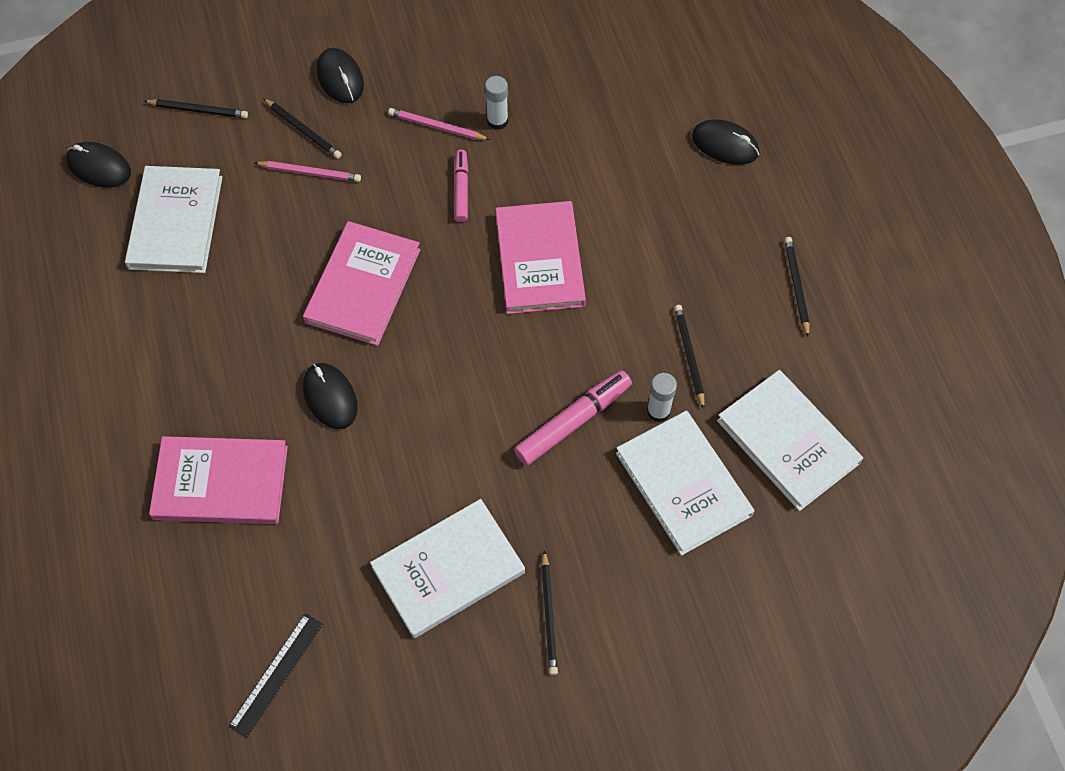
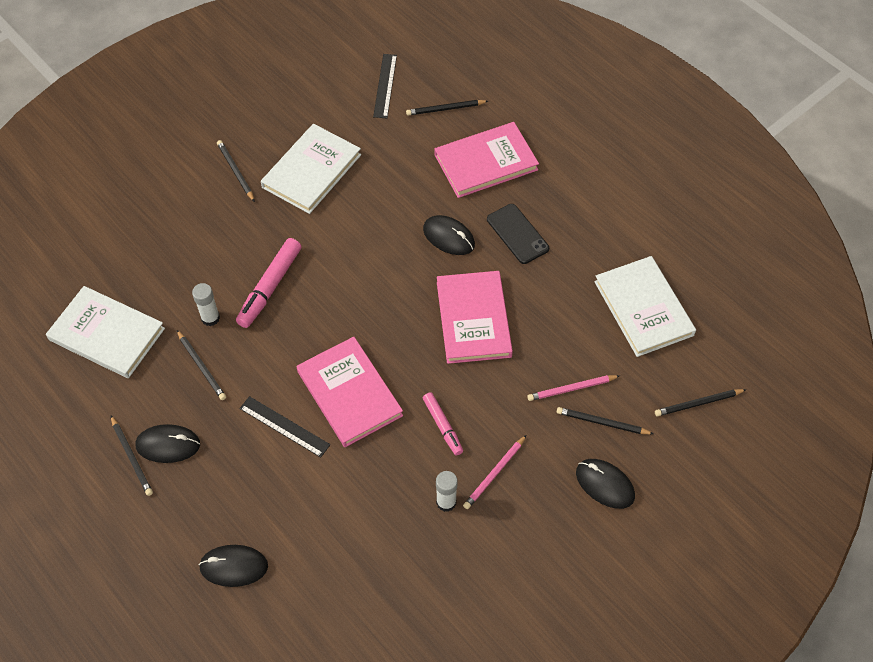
camera: 155 degrees right, 5 degrees down
black mouse [66,142,131,188] -> black mouse moved to [135,424,200,463]
pink pencil [388,108,490,140] -> pink pencil turned 135 degrees clockwise [463,435,526,509]
white book [616,411,754,556] -> none
none -> black ruler [239,396,330,458]
none -> black pencil [406,100,488,116]
none -> black phone [487,204,549,264]

